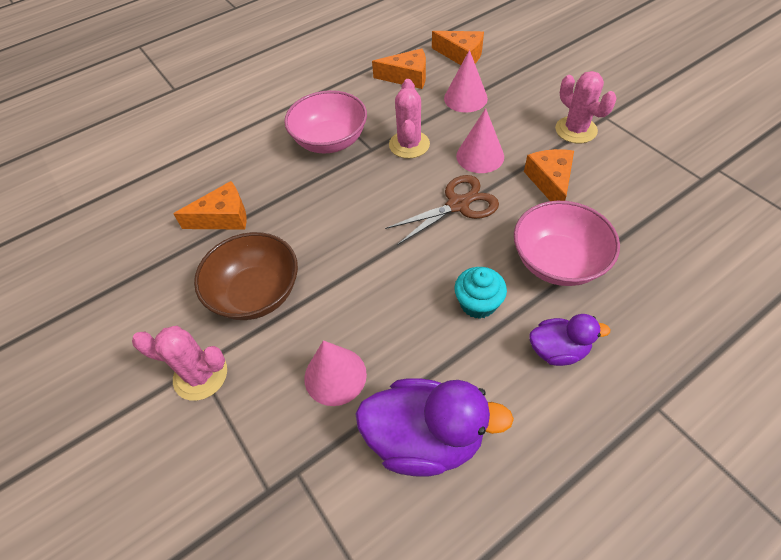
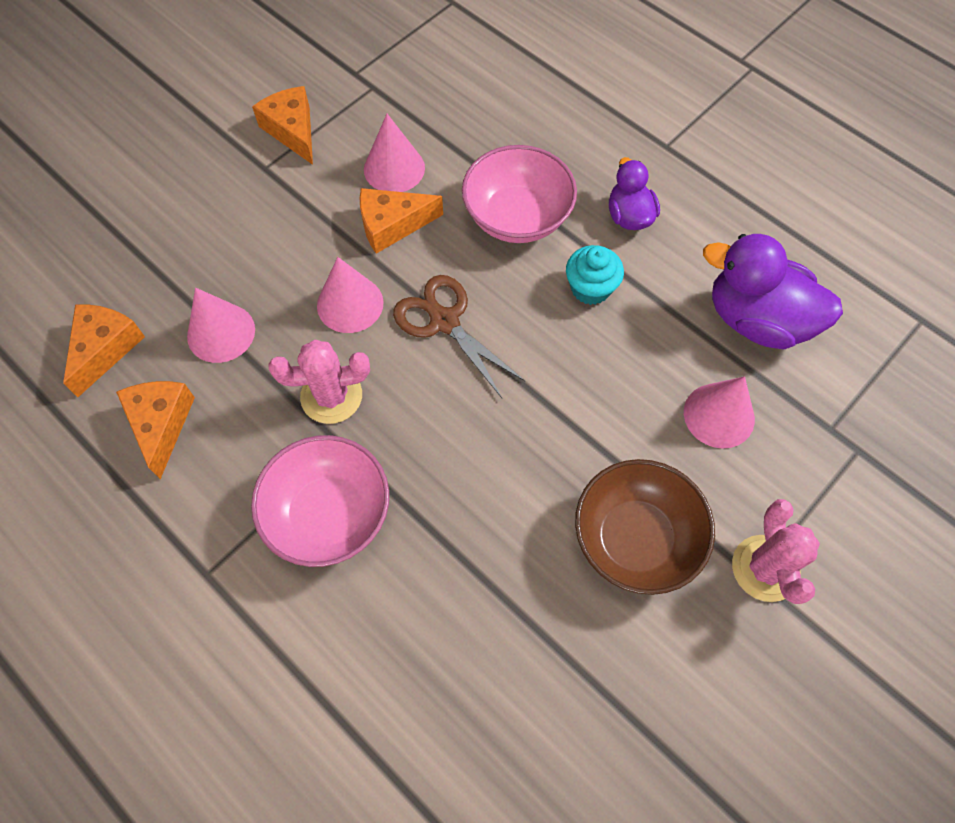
camera: 105 degrees left, 10 degrees up
orange cheese [173,181,246,230] -> orange cheese moved to [252,86,313,165]
purple duck [355,378,514,477] -> purple duck turned 60 degrees counterclockwise [703,234,843,349]
pink cactus [555,71,616,143] -> none
none -> pink cone [364,114,425,192]

